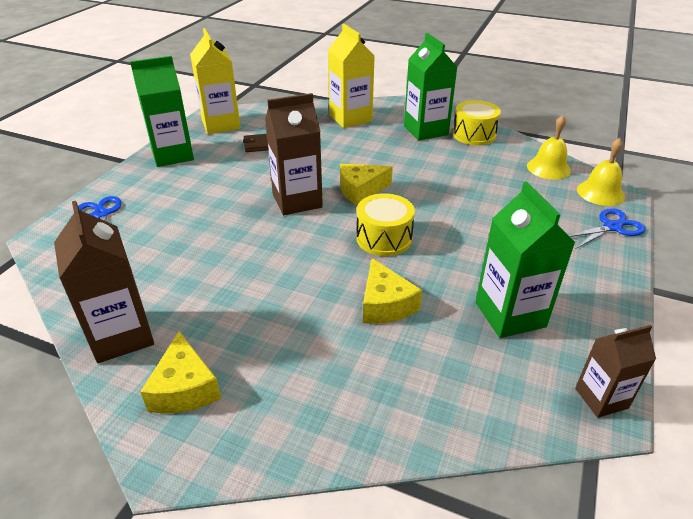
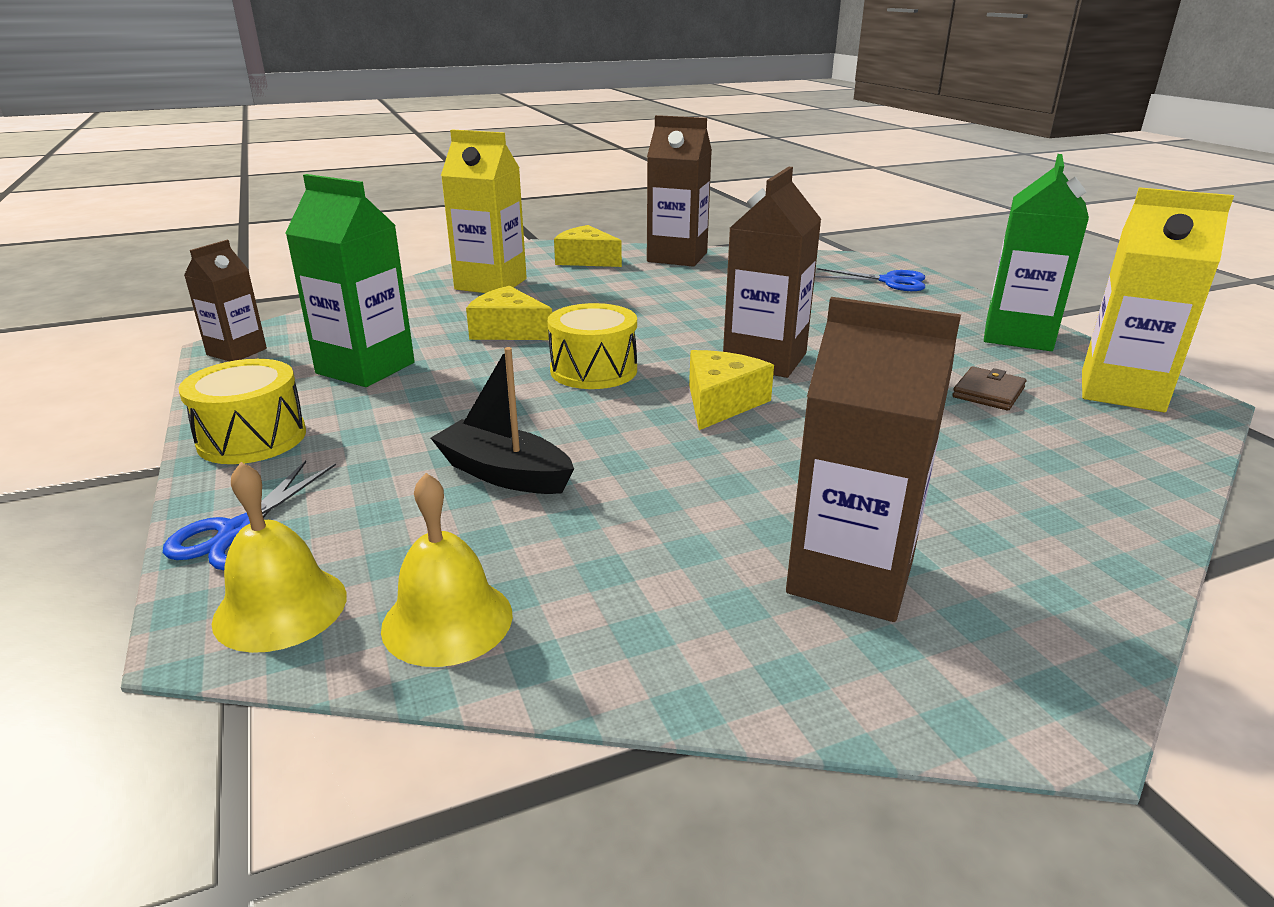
camera: 135 degrees right, 10 degrees down
yellow carton [328,24,375,128] -> yellow carton moved to [441,130,527,293]
green carton [404,33,457,141] -> brown carton [786,297,961,622]
yellow drum [453,100,501,145] -> yellow drum moved to [178,359,306,464]
none -> black boat [431,347,574,494]

